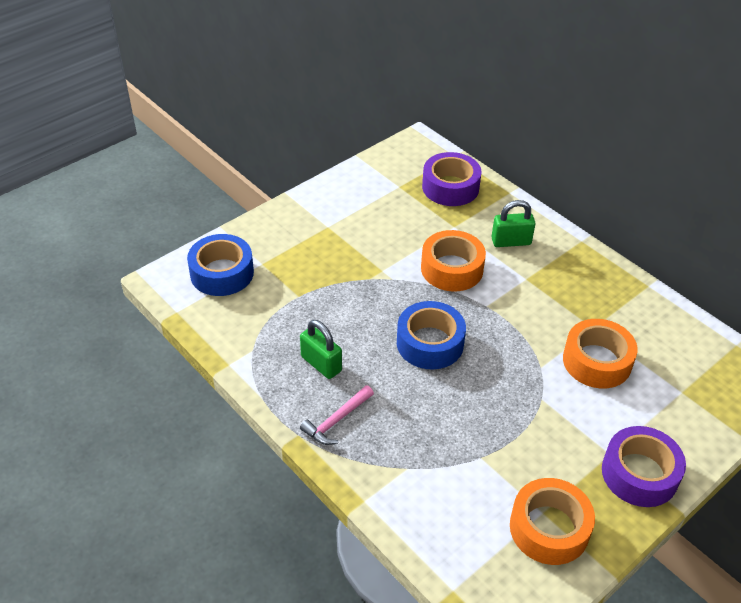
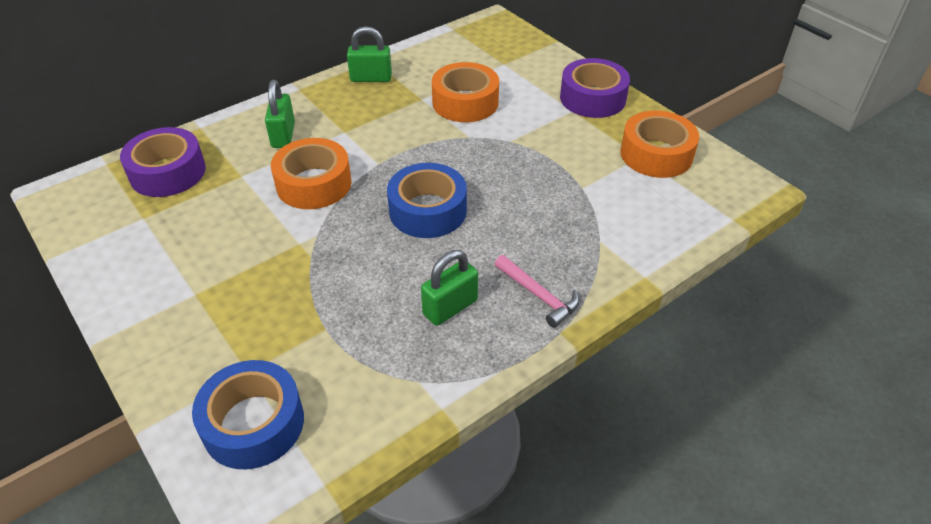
camera: 85 degrees left, 0 degrees up
none -> green padlock [347,26,392,82]

